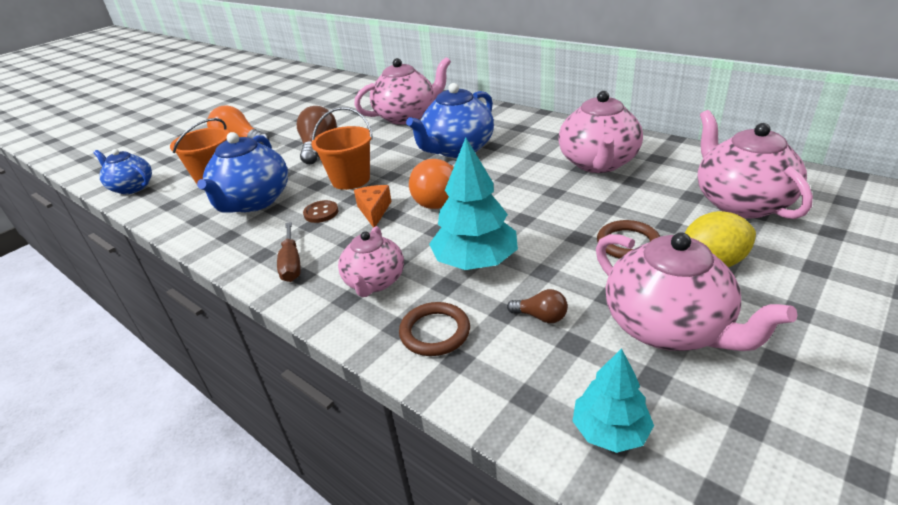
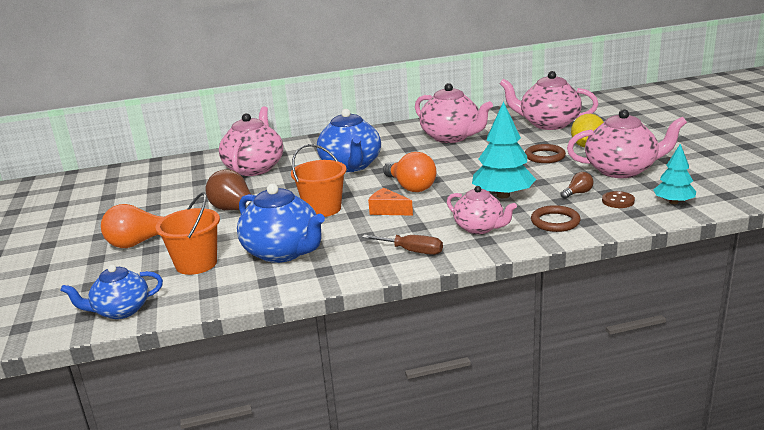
camera: 55 degrees left, 10 degrees down
brown button [303,200,339,223] -> brown button moved to [602,191,635,208]

